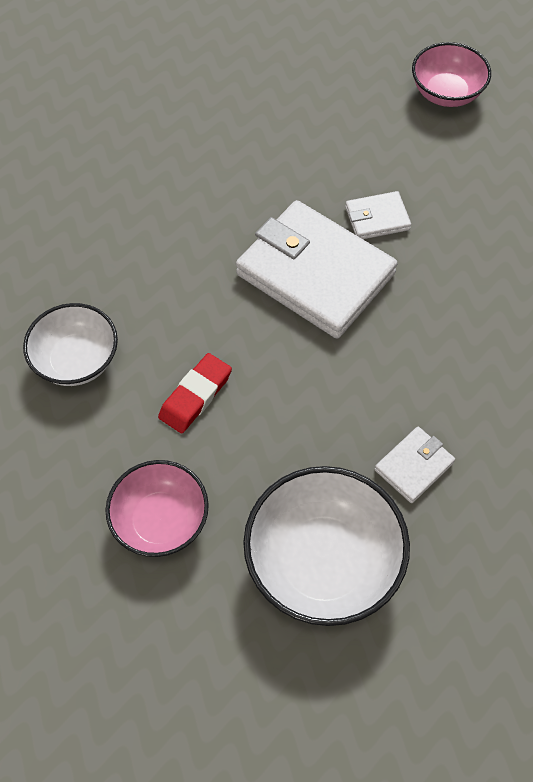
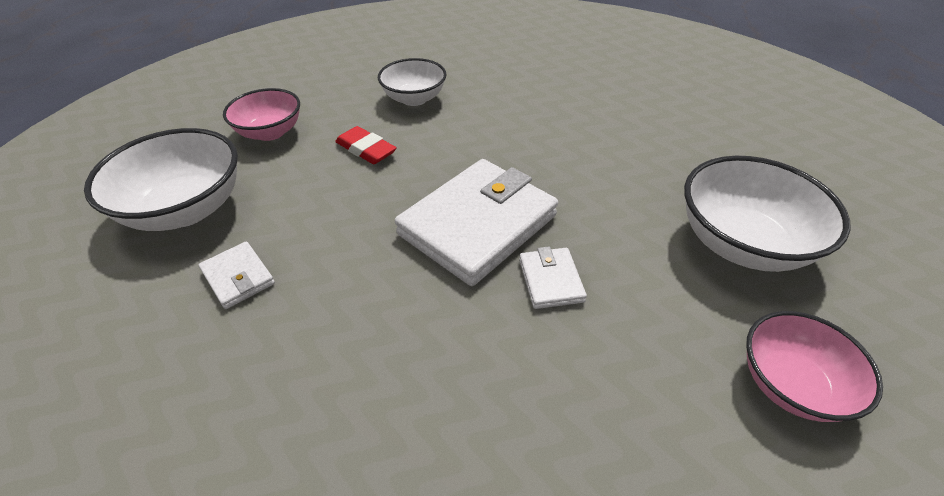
camera: 95 degrees right, 15 degrees down
none -> white bowl [684,156,851,272]

